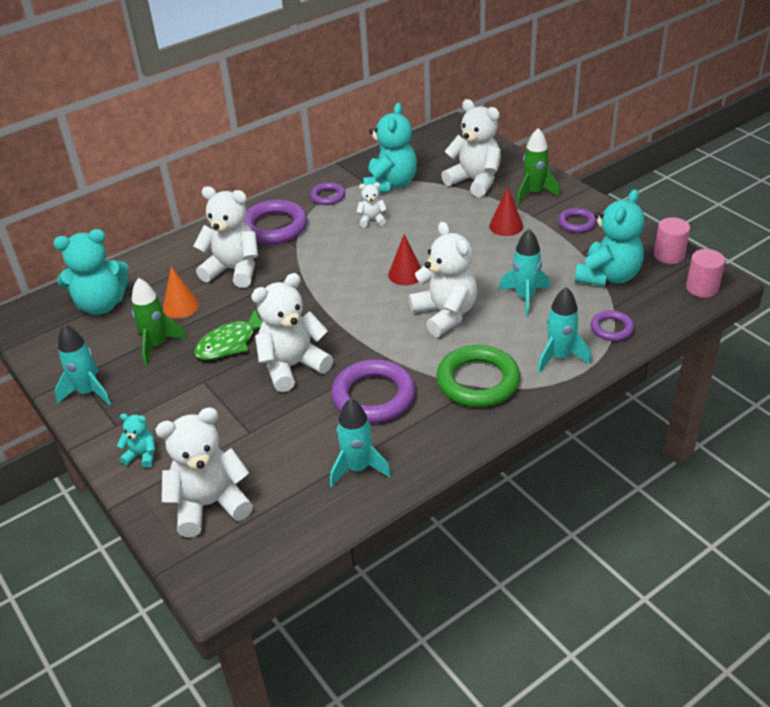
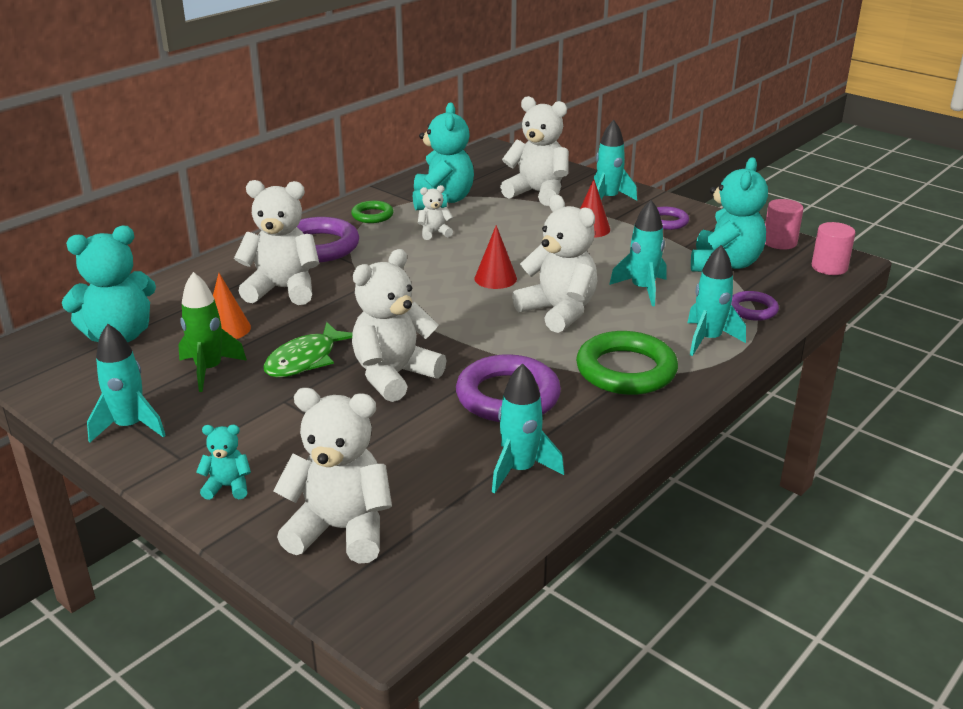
camera: 15 degrees left, 10 degrees down
white teddy bear [155,407,253,537] -> white teddy bear turned 45 degrees clockwise [273,388,392,563]
purple ring [310,182,345,205] -> green ring [351,201,394,223]
green rocket [517,128,560,204] -> turquoise rocket [594,120,637,200]

